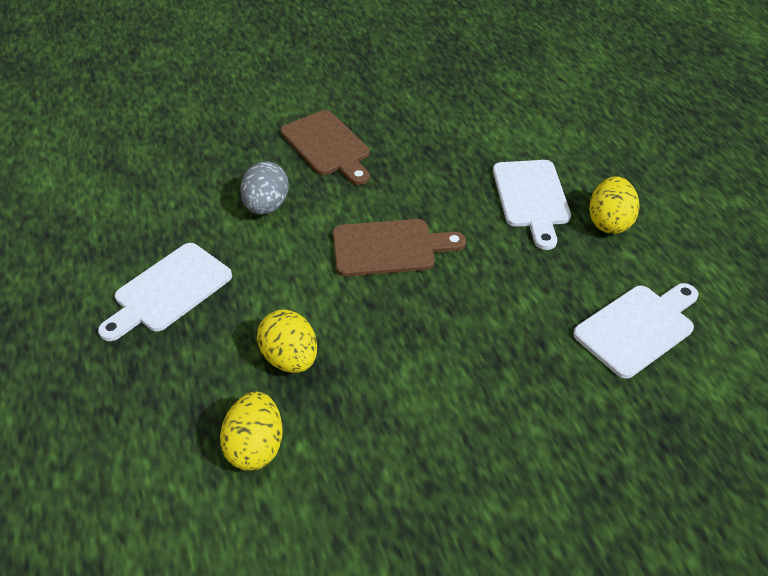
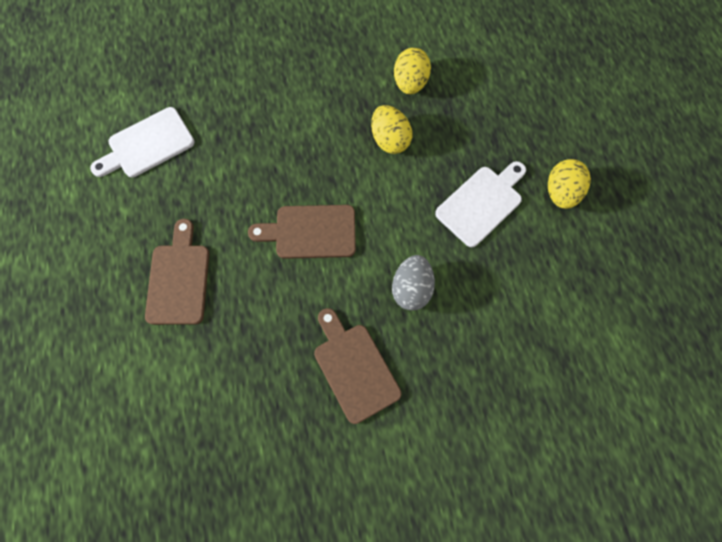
camera: 175 degrees left, 25 degrees up
white cutting board [493,160,571,250] -> brown cutting board [145,219,209,325]
yellow egg [589,176,639,234] -> yellow egg moved to [548,159,591,209]

